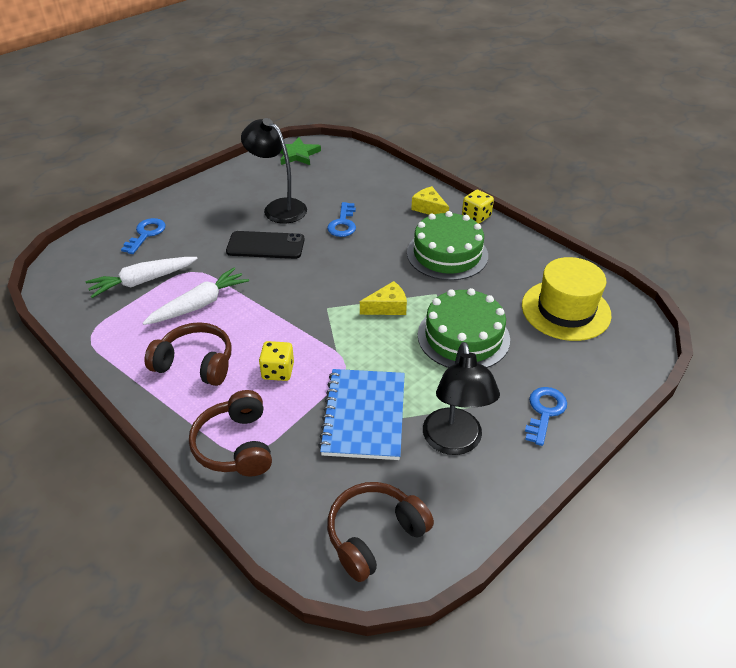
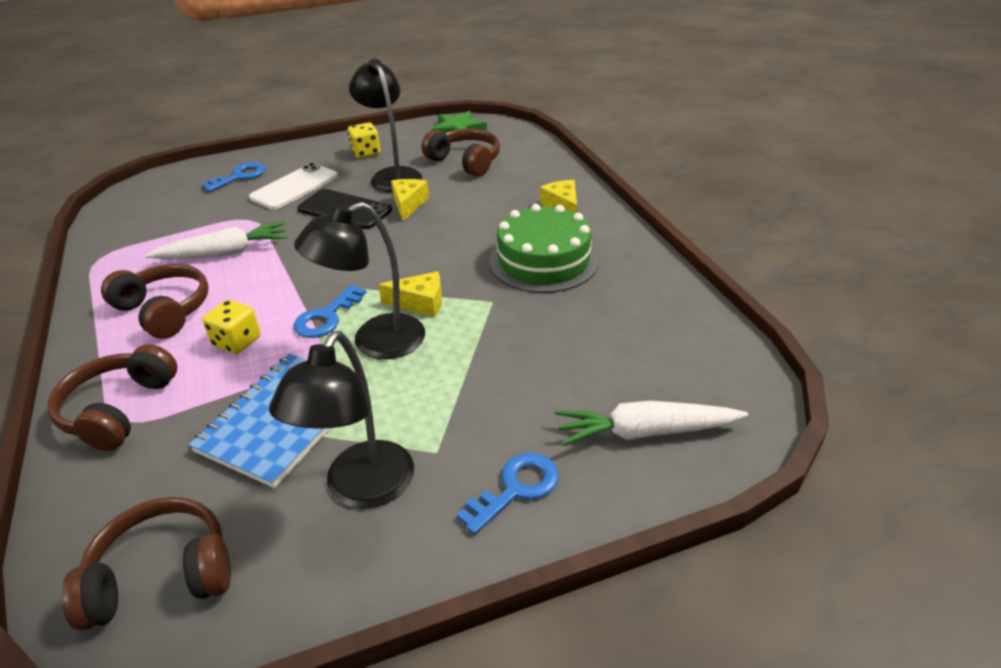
camera: 25 degrees right, 5 degrees down
white carrot [86,257,198,298] -> white carrot moved to [555,401,748,446]
blue key [327,202,356,237] -> blue key moved to [294,285,366,338]
green cake [418,288,510,368] -> none
yellow dice [462,190,494,224] -> yellow dice moved to [348,122,381,158]
yellow hat [522,257,612,341] -> none
none -> white phone [249,163,338,210]
none -> black lamp [294,202,425,359]
none -> yellow cheese [391,179,429,221]
none -> brown headphones [422,129,500,176]

